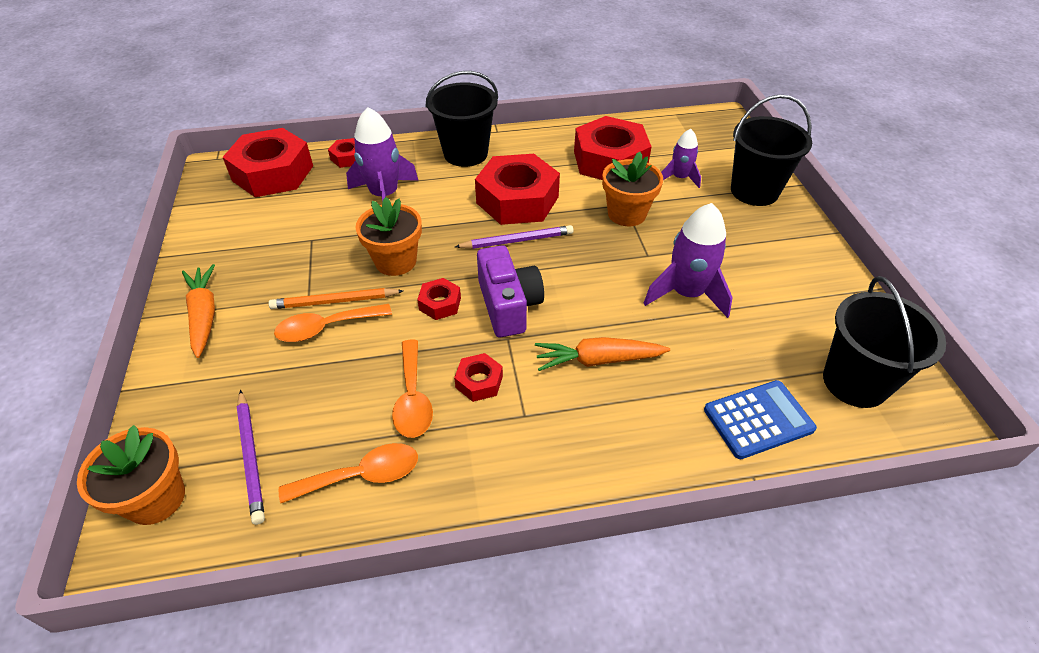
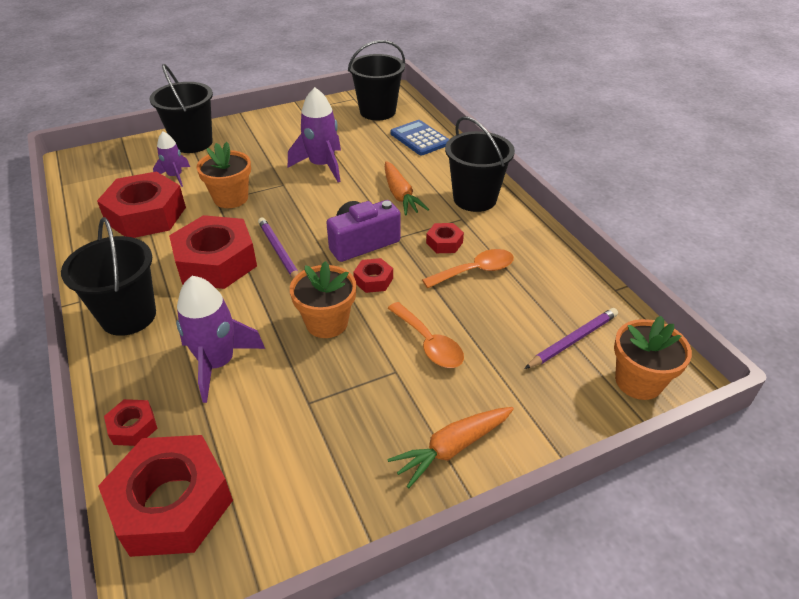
camera: 105 degrees left, 5 degrees down
orange pencil [269,288,403,309] -> none
orange spoon [279,443,418,503] -> none
none -> black bucket [445,116,515,212]

